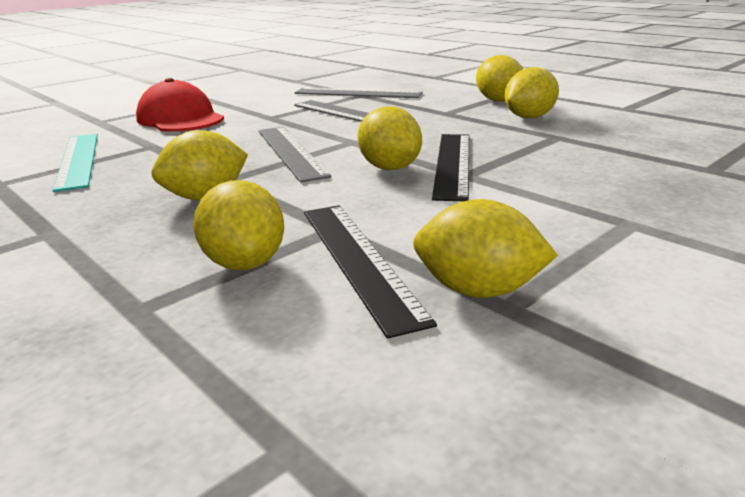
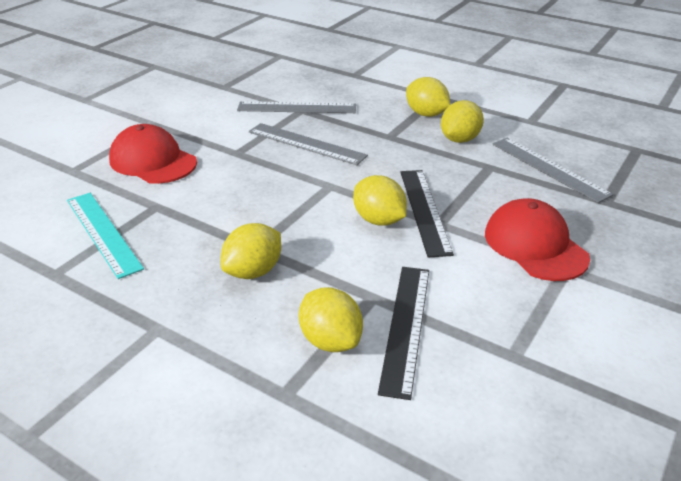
camera: 15 degrees left, 10 degrees up
grey ruler [258,127,332,183] -> grey ruler moved to [492,138,613,203]
black ruler [304,205,437,339] -> black ruler turned 45 degrees clockwise [378,267,429,400]
yellow lemon [413,199,558,298] -> none
none -> red cap [485,198,590,281]

